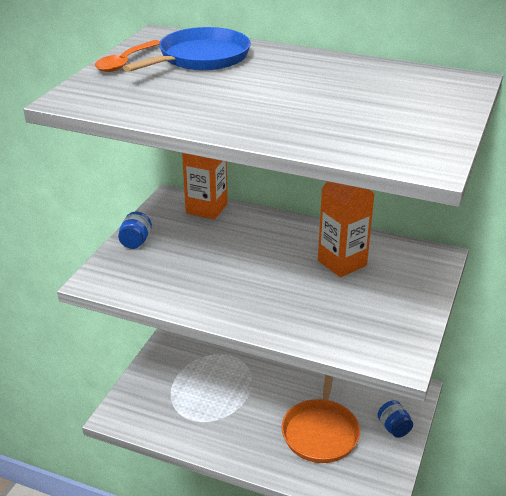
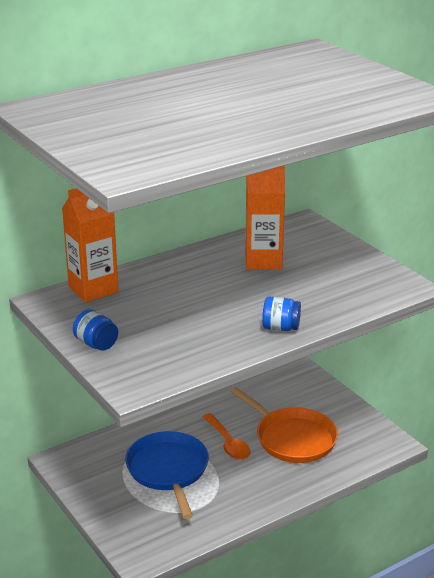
camera: 55 degrees left, 5 degrees down
orange spoon [95,40,160,72] -> orange spoon moved to [203,413,251,460]
blue pan [123,27,251,72] -> blue pan moved to [125,431,209,519]
blue jar [377,400,413,438] -> blue jar moved to [262,296,301,331]

